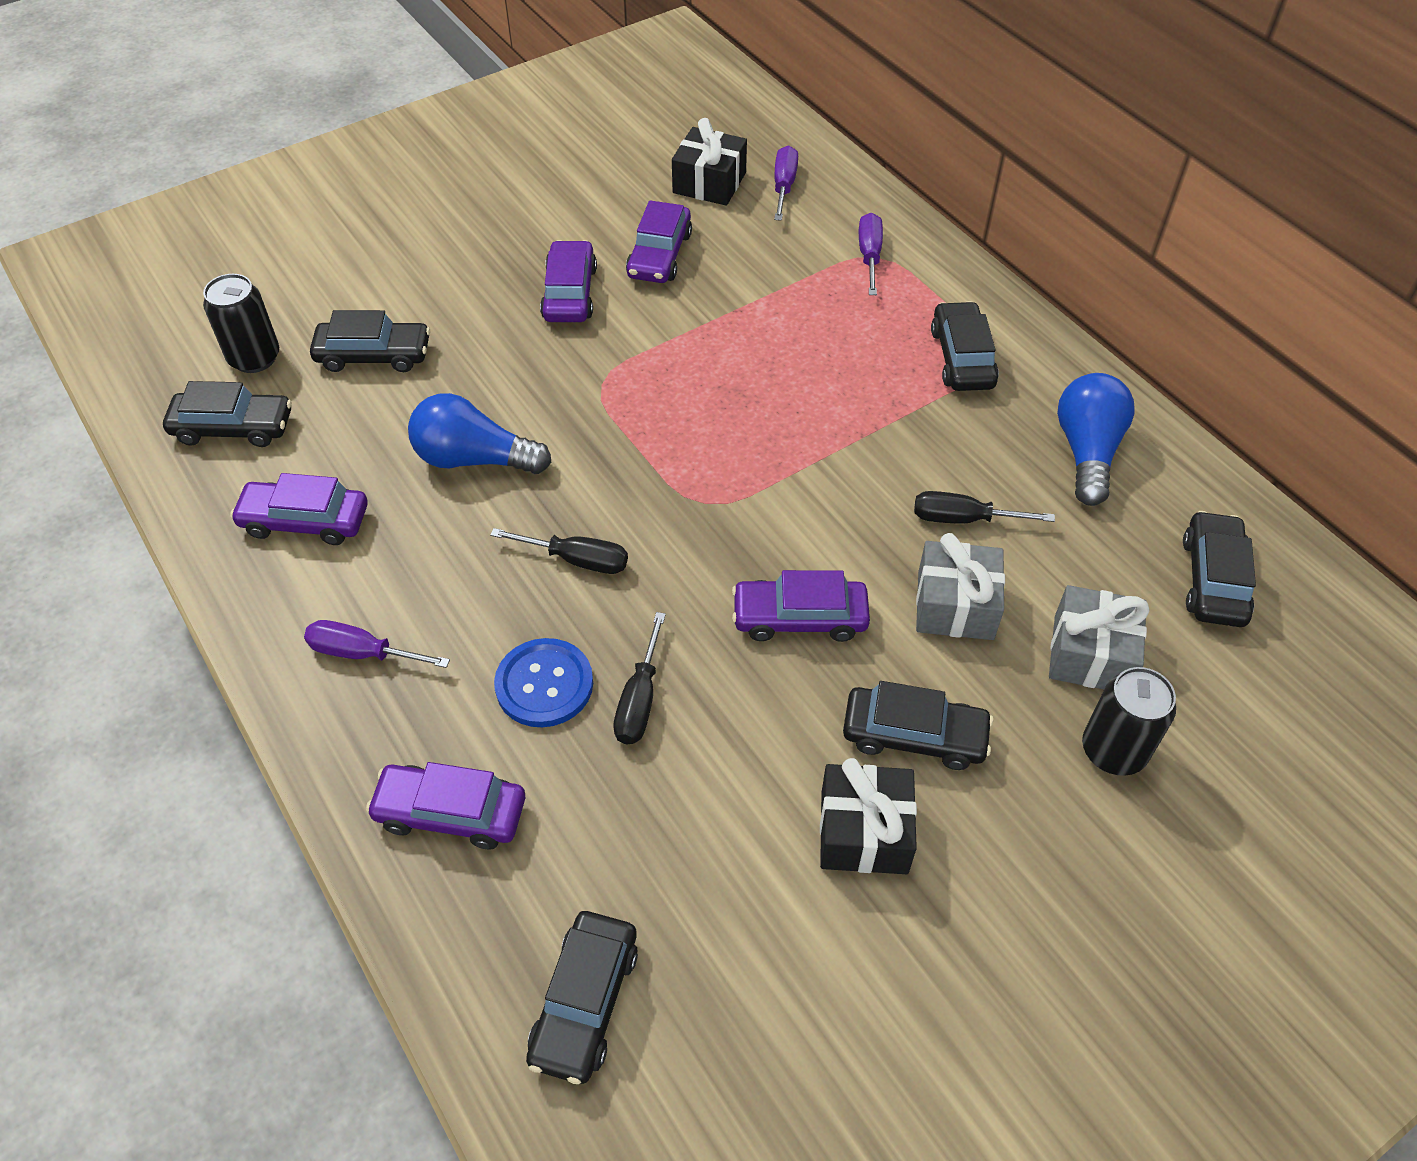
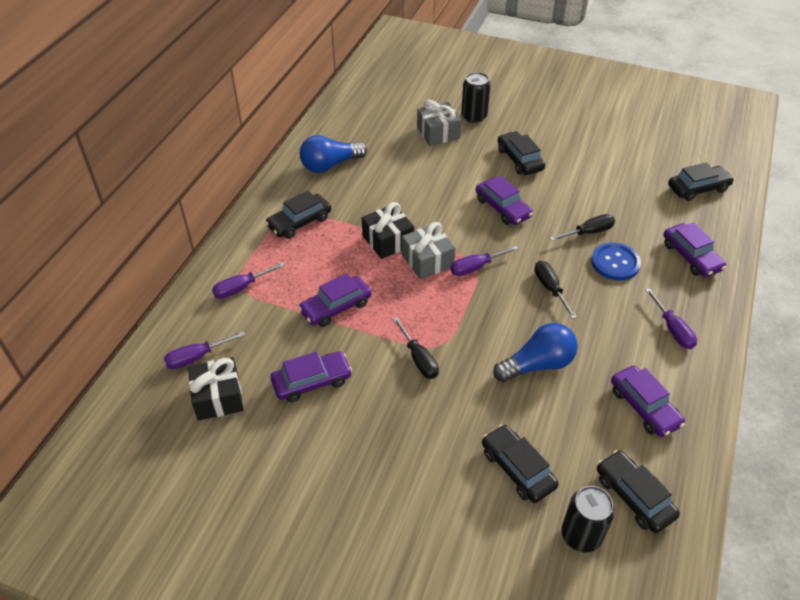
camera: 125 degrees left, 5 degrees down
blue light bulb [408,393,552,474] -> blue light bulb turned 90 degrees counterclockwise [493,323,578,382]
purple car [540,240,597,322] -> purple car moved to [298,273,372,327]
black gift [820,758,917,874] -> black gift moved to [362,202,414,259]
black screwdriver [914,491,1055,524] -> black screwdriver moved to [393,317,439,379]
grey gift [916,533,1005,640] -> grey gift moved to [402,222,455,280]
black car [1183,511,1256,627] -> none
none -> purple screwdriver [450,246,519,276]

